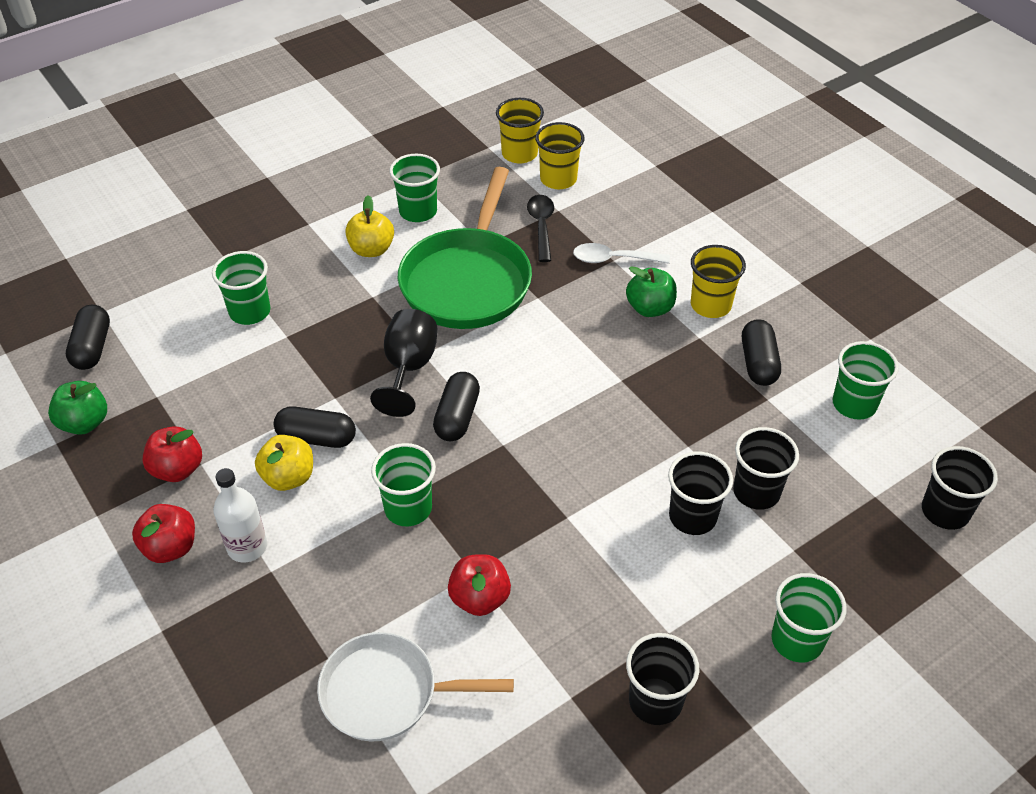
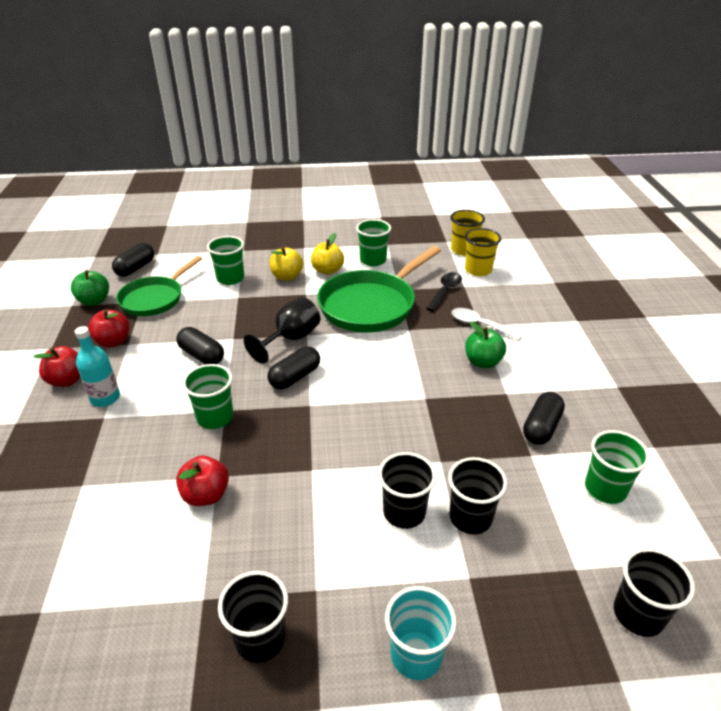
camera: 30 degrees right, 10 degrees down
white bottle [213,468,267,562] -> turquoise bottle [75,326,120,407]
yellow apple [255,435,313,491] -> yellow apple moved to [269,246,303,281]
white pan [317,632,514,742] -> none
yellow cup [691,245,746,318] -> none
green cup [771,573,847,662] -> turquoise cup [385,586,457,680]
none -> green pan [116,256,202,316]

